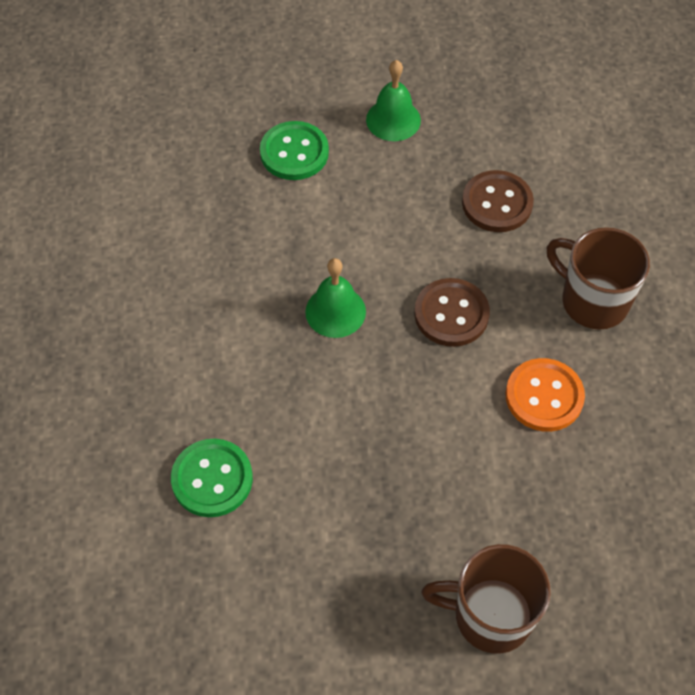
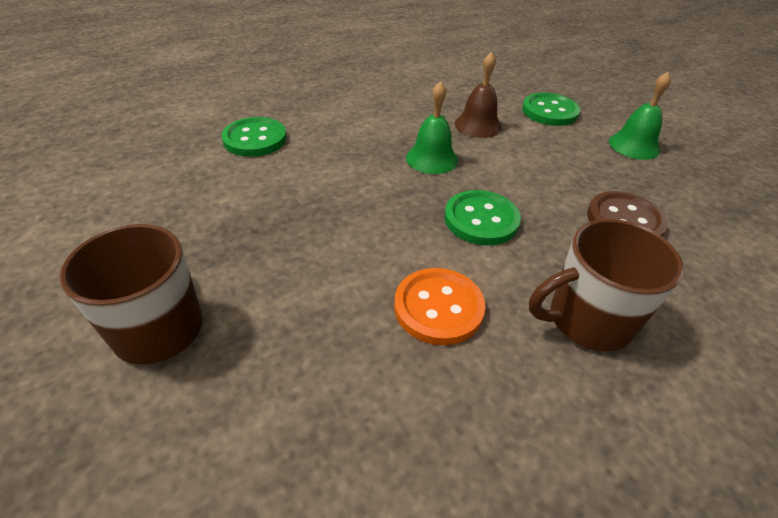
camera: 65 degrees right, 15 degrees down
brown button [414,278,490,347] -> green button [444,190,521,245]
brown mug [547,227,650,330] -> brown mug turned 120 degrees counterclockwise [529,219,684,352]
none -> brown bell [455,52,502,138]

